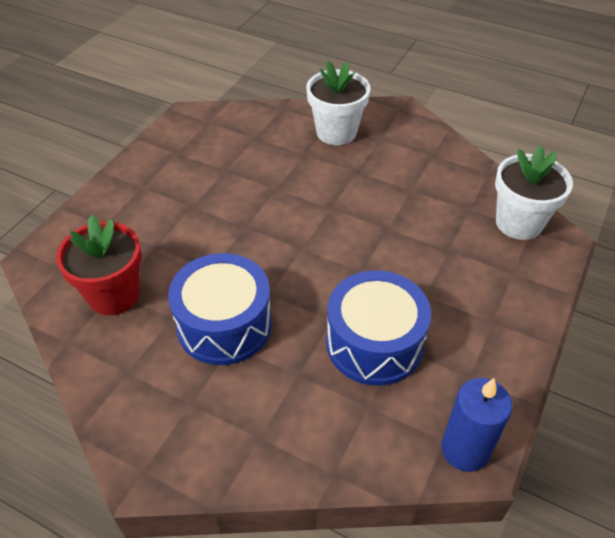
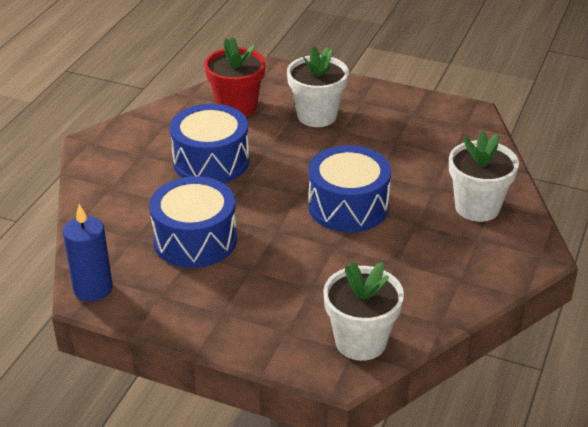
camera: 85 degrees right, 10 degrees down
none -> white flower pot [287,46,348,127]
none -> blue drum [308,145,391,232]

